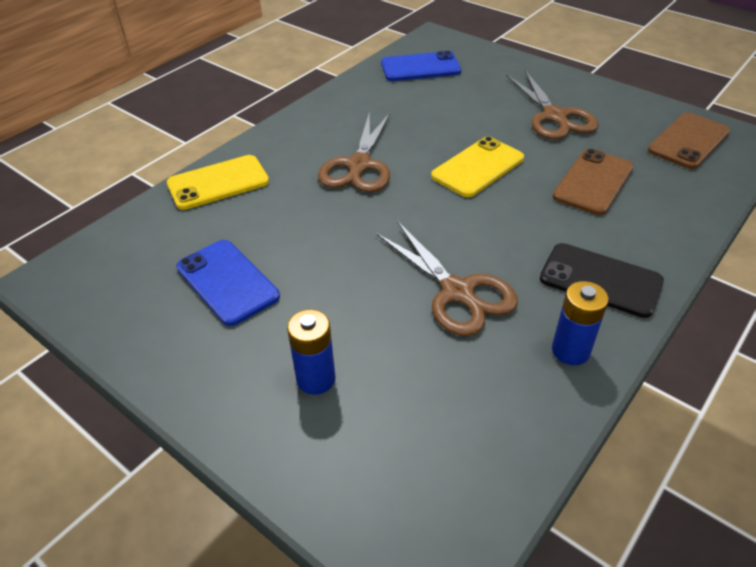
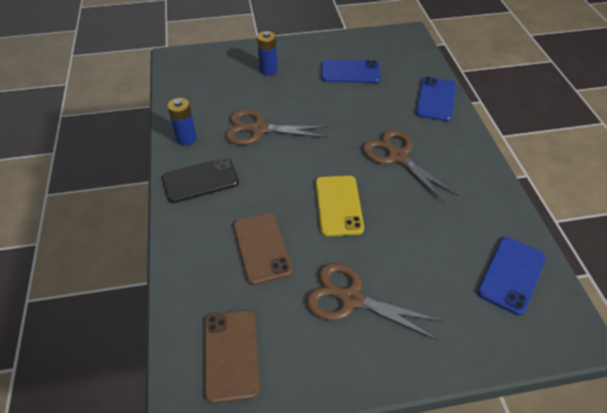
camera: 130 degrees right, 5 degrees up
yellow phone [167,155,269,210] -> blue phone [416,77,456,121]

